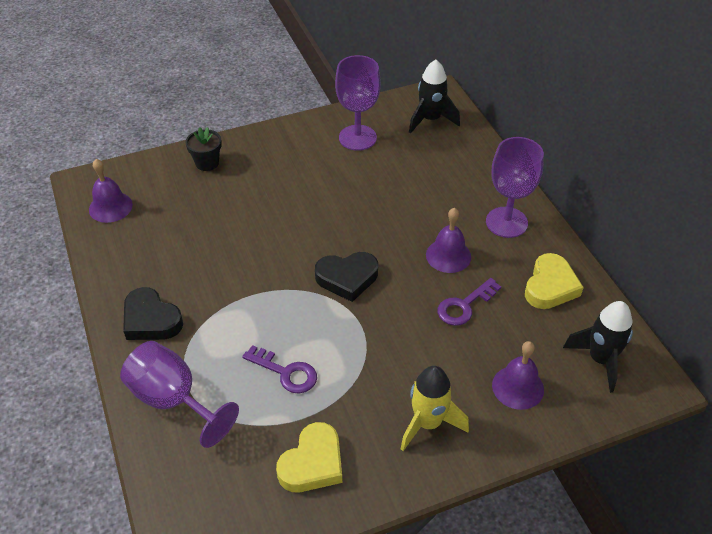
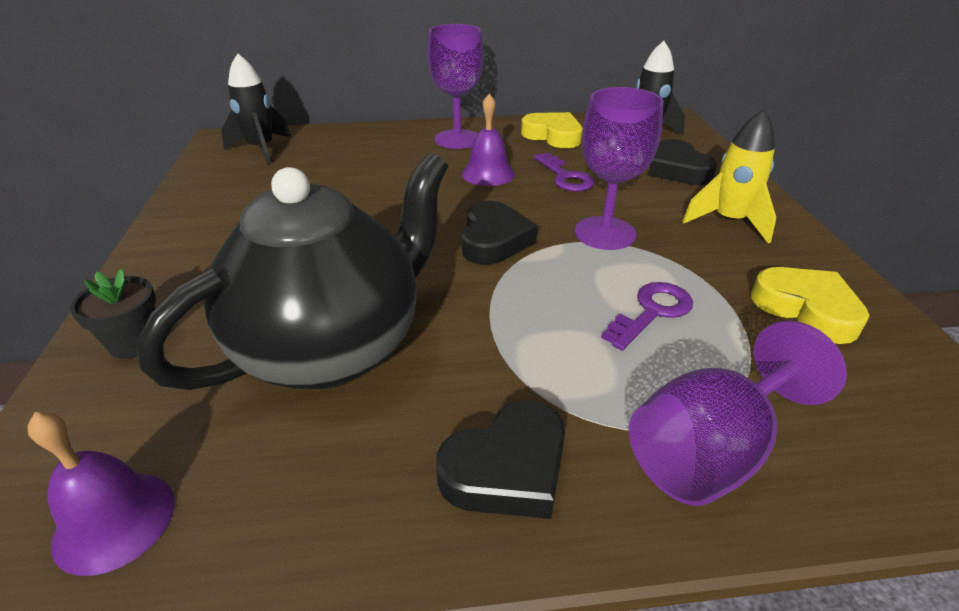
camera: 75 degrees left, 10 degrees down
purple goblet [335,55,381,151] -> purple goblet moved to [575,87,664,250]
purple bell [492,341,544,410] -> black heart [648,139,717,185]
none -> black teapot [136,153,448,390]

